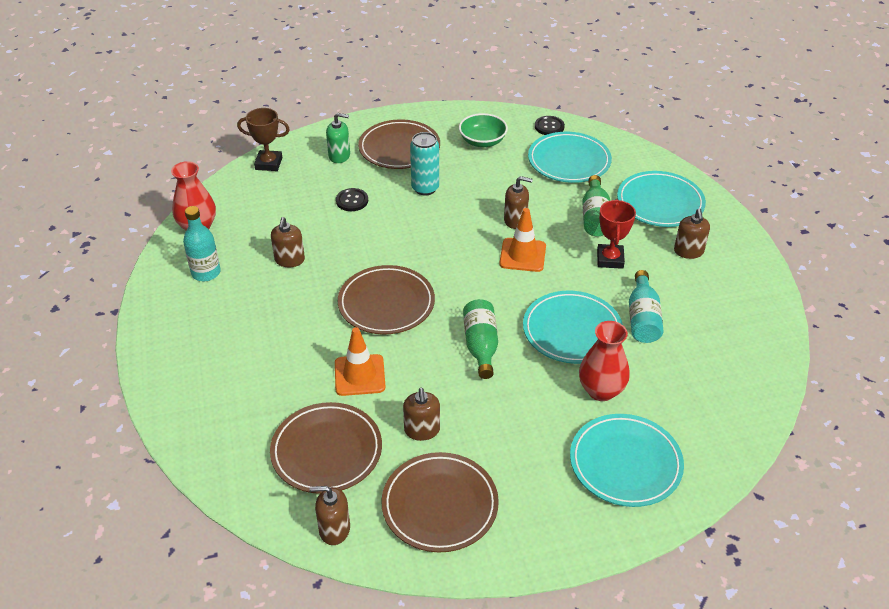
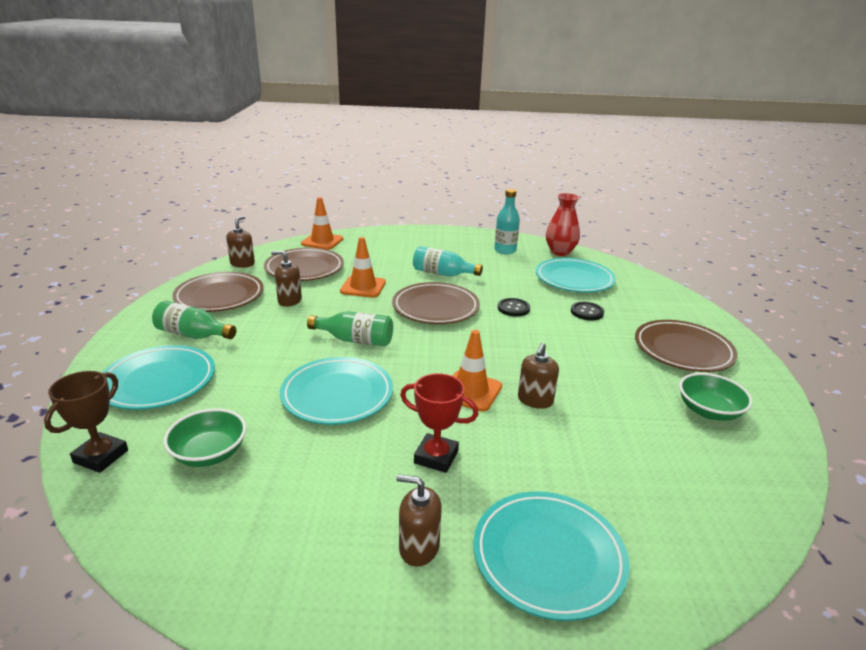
camera: 105 degrees right, 15 degrees down
brown trophy [237,108,290,171] -> brown trophy moved to [44,371,128,473]
brown soap dispenser [271,217,305,267] -> none
green soap dispenser [326,113,350,163] -> none
turquoise can [410,132,439,195] -> none
turquoise plate [528,132,612,183] -> turquoise plate moved to [536,258,616,292]
black button [535,116,565,135] -> black button moved to [498,298,530,316]
red vase [579,321,630,401] -> none
green bottle [582,175,610,236] -> green bottle moved to [152,301,236,339]
turquoise bottle [629,270,664,343] -> turquoise bottle moved to [413,246,483,276]
none -> green bowl [164,408,247,467]
none -> orange traffic cone [301,197,343,250]

